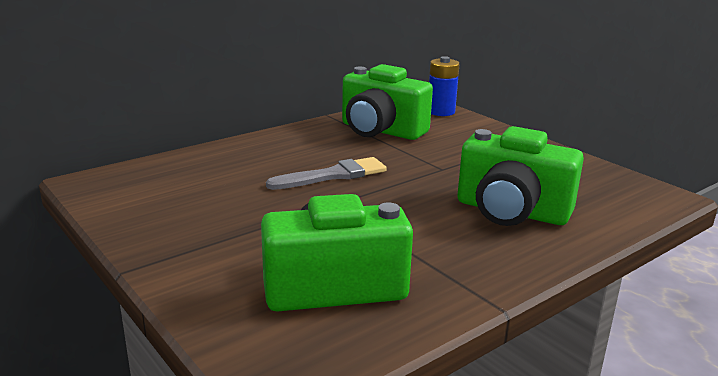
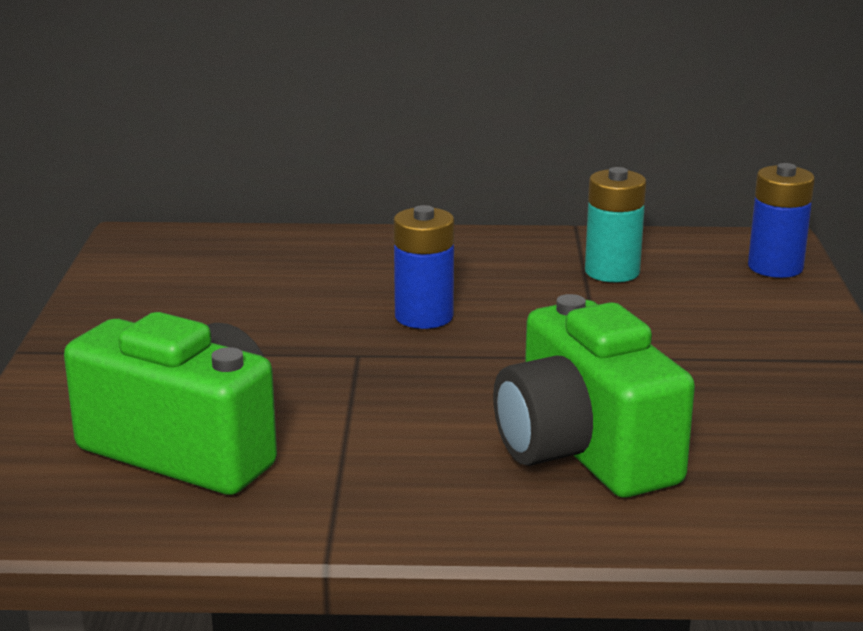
camera: 40 degrees right, 0 degrees up
grey brush [266,157,387,190] -> blue battery [394,205,454,329]
green camera [342,64,433,140] -> turquoise battery [585,167,646,282]

